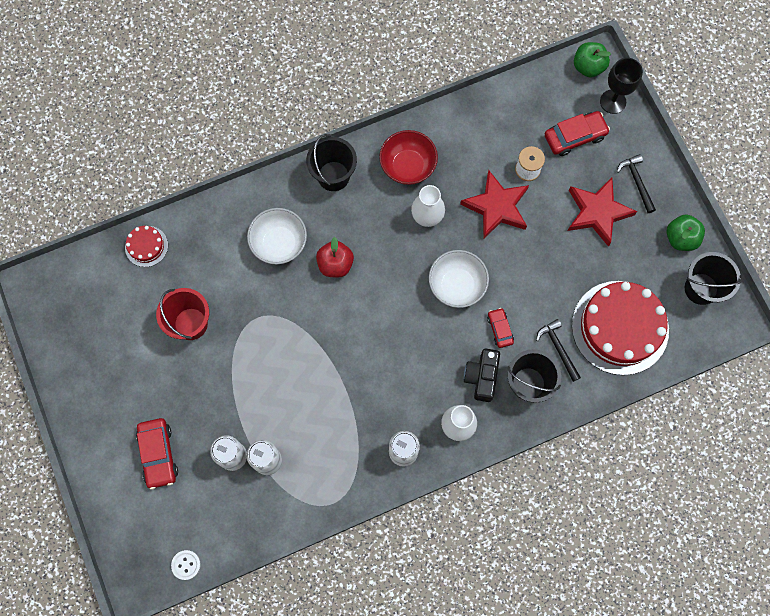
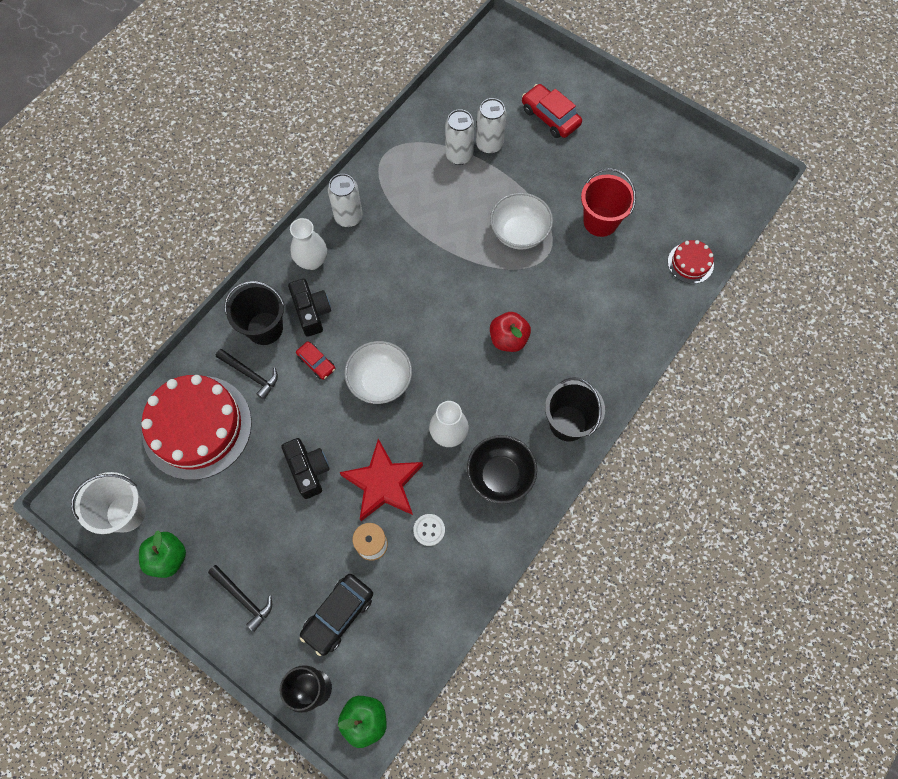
camera: 150 degrees right, 5 degrees down
white button [171,550,201,580] -> white button moved to [413,514,445,546]
white bowl [247,208,307,264] -> white bowl moved to [490,193,553,250]
red bowl [379,130,438,185] -> black bowl [467,435,537,504]
red car [545,111,610,156] -> black car [300,574,373,656]
red star [568,178,637,247] -> none
black bucket [685,252,743,305] -> white bucket [71,472,146,534]
none -> black camera [281,438,330,499]

